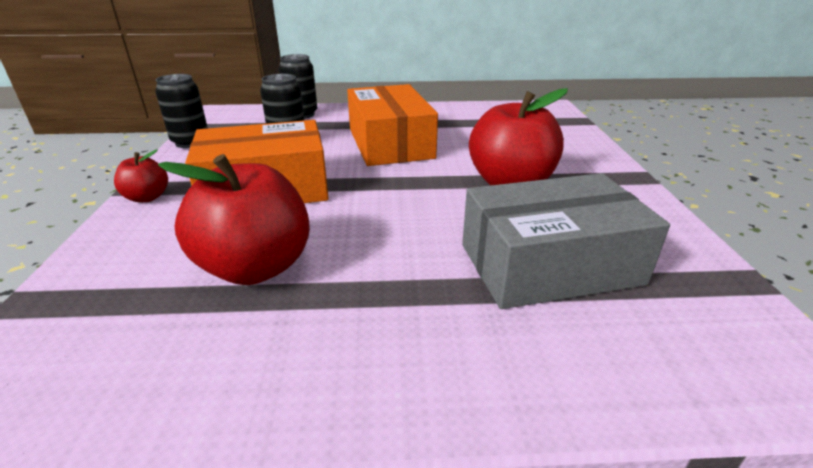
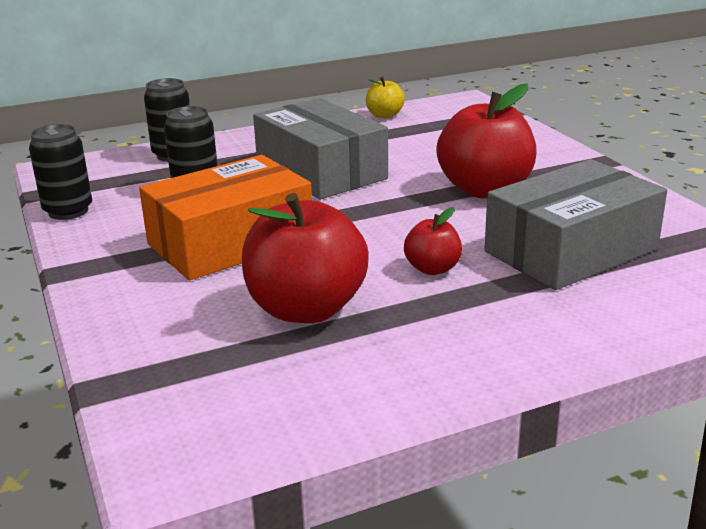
camera: 20 degrees left, 5 degrees down
red apple [114,149,168,202] -> red apple moved to [404,207,462,275]
orange box [347,84,438,166] -> grey box [253,98,388,199]
none -> yellow apple [366,77,405,118]

